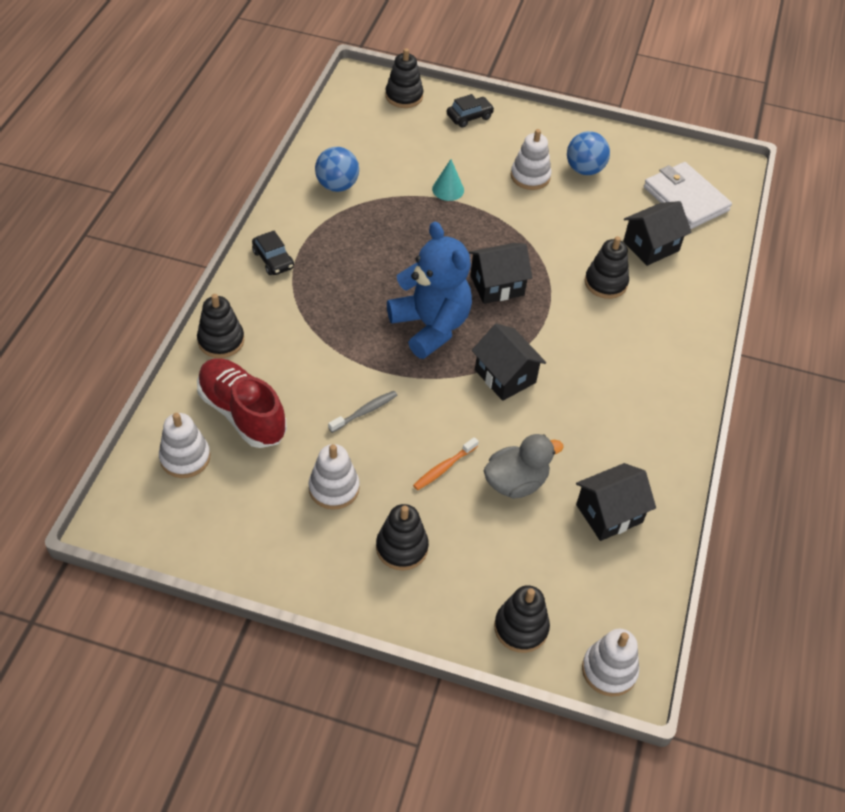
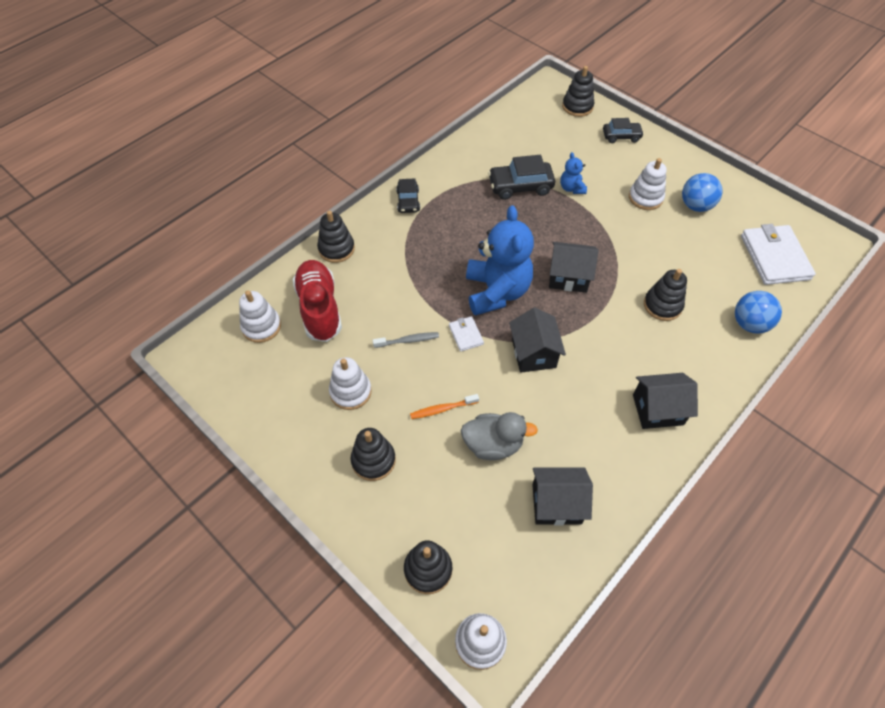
camera: 30 degrees right, 5 degrees up
blue ball [315,147,359,192] -> blue ball moved to [735,291,782,334]
turquoise cone [432,159,464,201] -> blue teddy bear [560,152,587,194]
black house [623,201,691,266] -> black house moved to [633,373,698,429]
none -> white wallet [449,316,484,352]
none -> black car [488,155,555,200]

